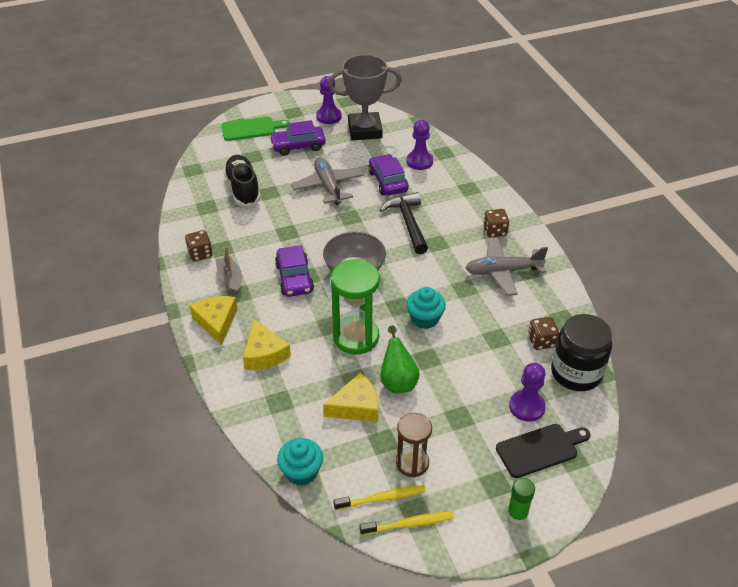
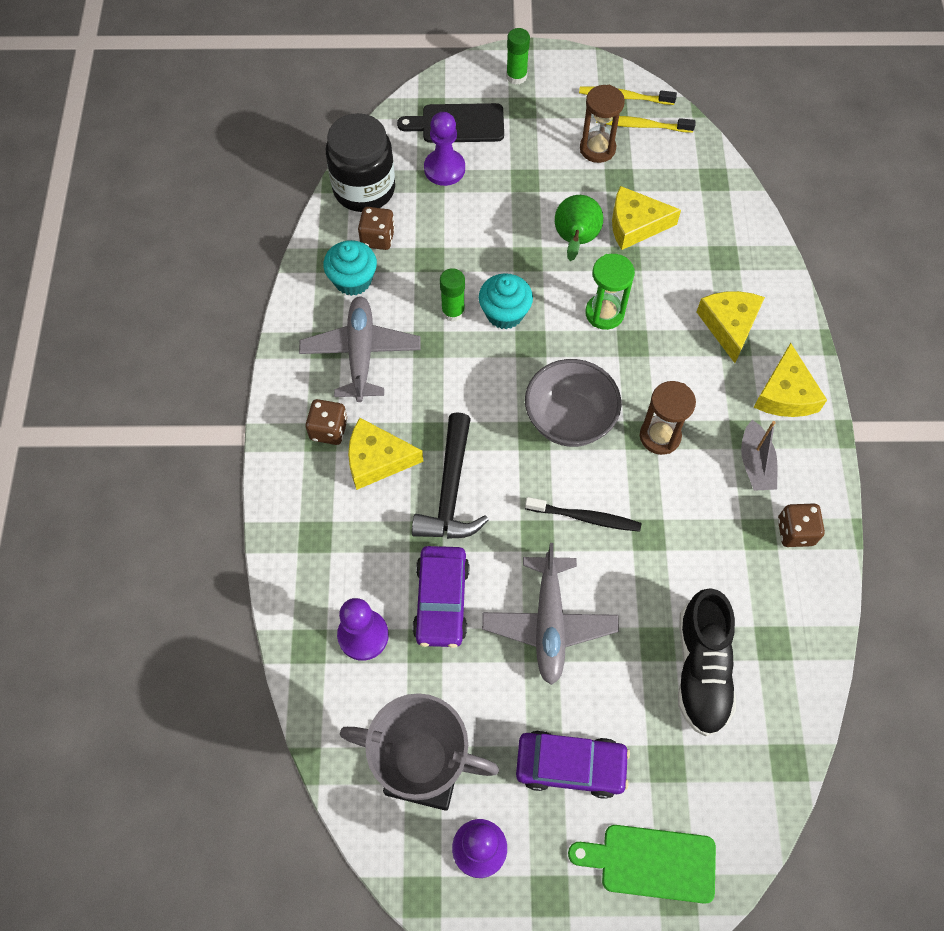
camera: 160 degrees left, 20 degrees up
purple car [275,245,314,297] -> brown hourglass [640,381,696,455]
turquoise cupcake [277,438,323,486] -> turquoise cupcake moved to [323,240,377,296]
green hourglass [331,259,380,354] -> green hourglass [585,254,635,330], size x0.64
grey plane [465,238,548,296] -> grey plane turned 105 degrees counterclockwise [299,296,421,402]
none -> yellow cheese [348,418,423,490]
none -> green glue stick [440,268,465,322]
none -> black toothbrush [525,497,641,532]

